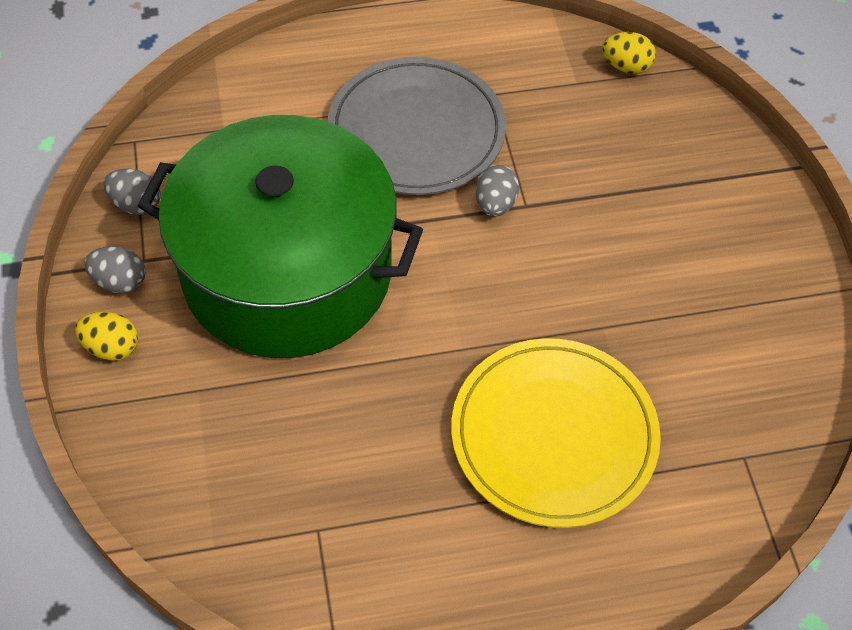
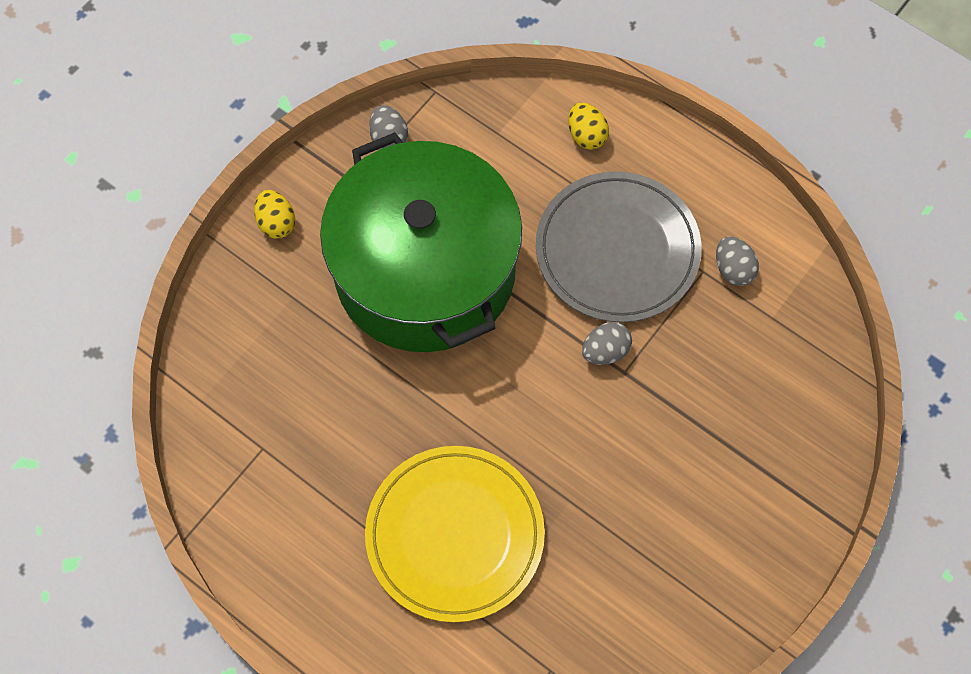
camera: 50 degrees right, 10 degrees up
grey egg [84,246,145,294] -> grey egg moved to [716,237,759,286]
yellow egg [602,32,656,74] -> yellow egg moved to [568,103,609,150]

